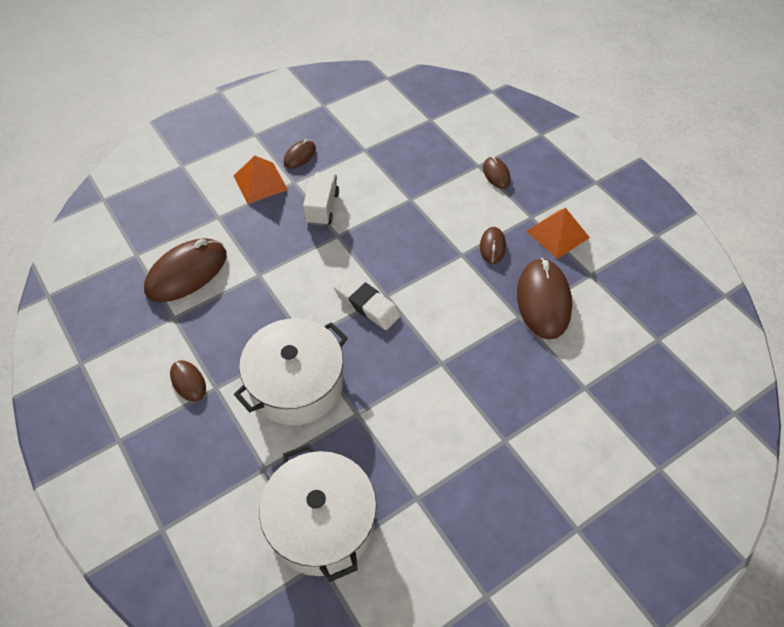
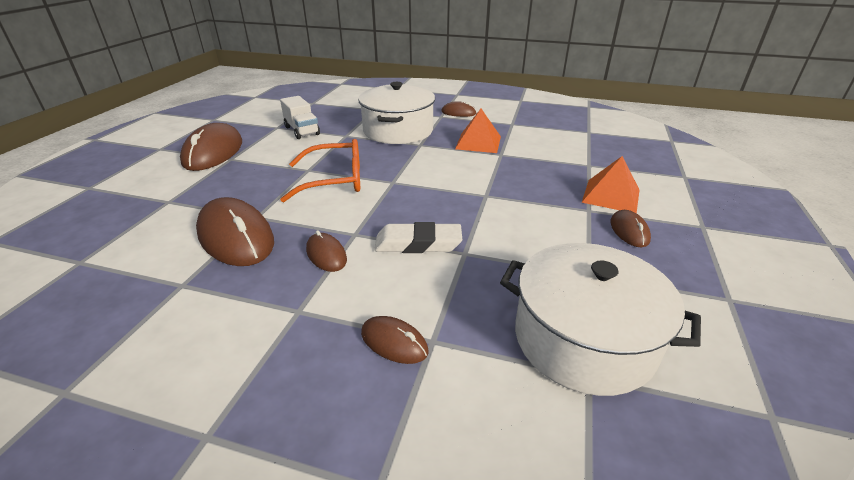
camera: 140 degrees right, 20 degrees down
brown mouse [144,238,227,302] -> brown mouse moved to [180,123,242,171]
white pot [259,444,377,582] -> white pot moved to [500,243,701,396]
white truck [303,172,339,226] -> white truck moved to [280,96,320,139]
white eraser [334,273,401,330] -> white eraser moved to [374,222,462,253]
orange pyramid [526,208,590,259] -> orange pyramid moved to [455,109,501,153]
none -> orange glasses [280,139,360,202]

